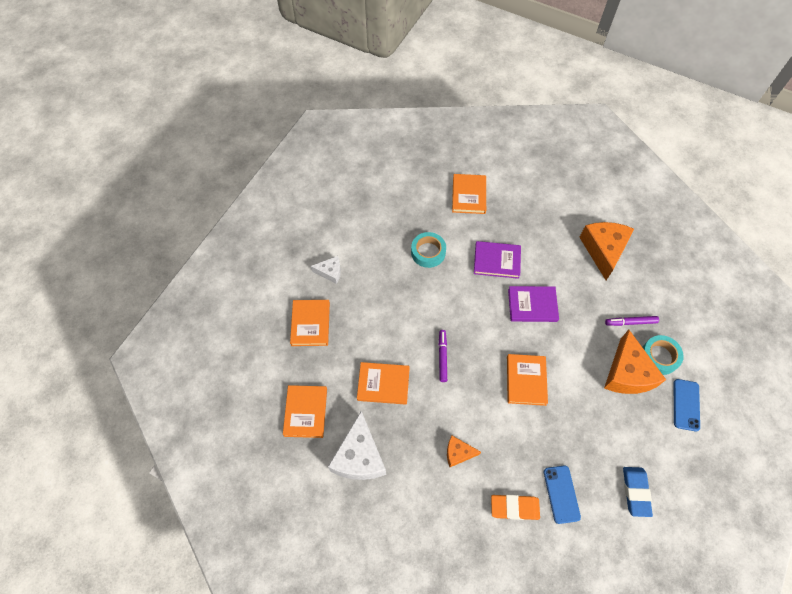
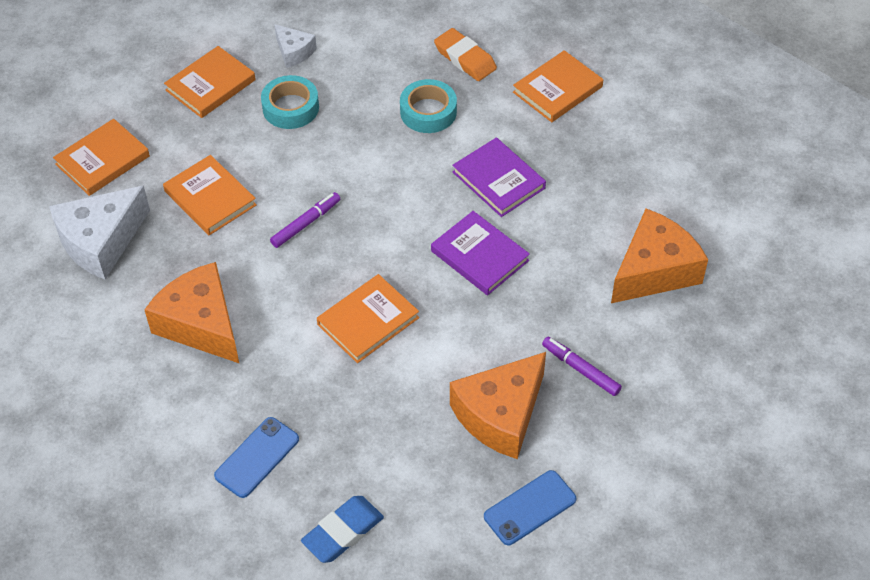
camera: 45 degrees right, 10 degrees down
orange cheese [447,435,481,467] -> orange cheese [144,262,240,364], size x1.91
orange eraser [491,495,540,520] -> orange eraser moved to [434,28,497,81]
turquoise tape [642,335,684,375] -> turquoise tape moved to [261,75,319,129]

